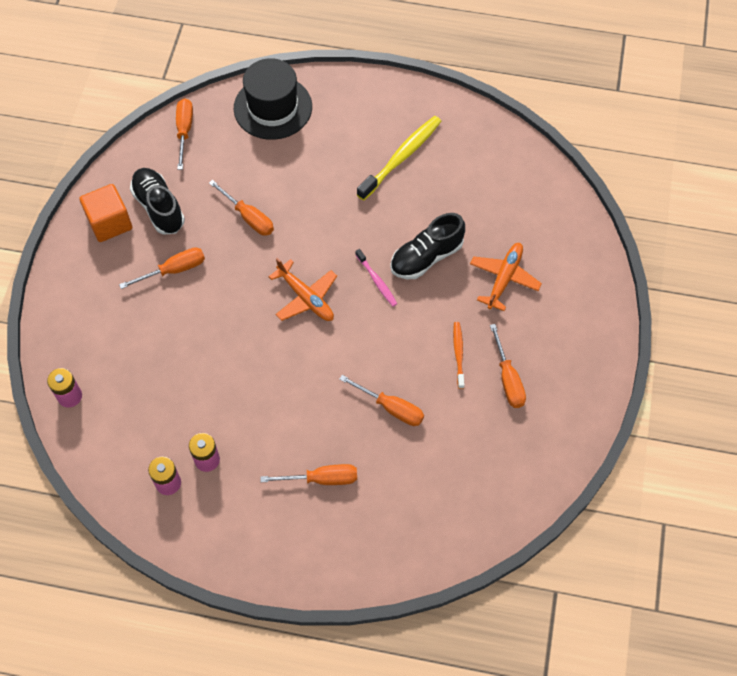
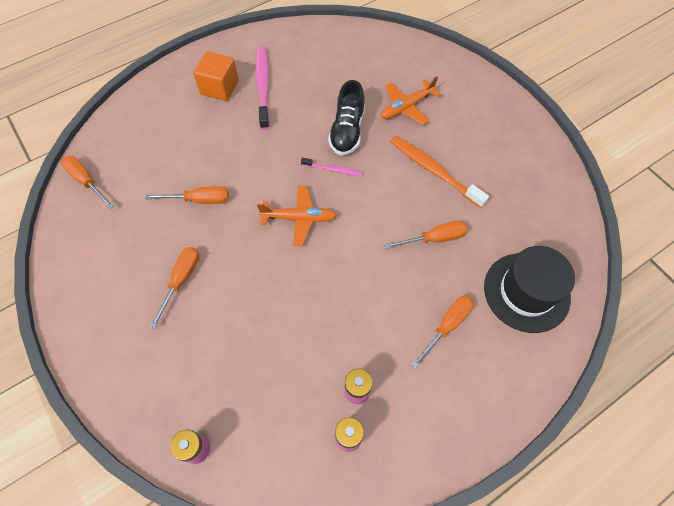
camera: 45 degrees left, 0 degrees up
orange cube [80,184,132,242] -> orange cube moved to [193,51,239,101]
black shoe [130,168,185,235] -> none
black hat [234,58,312,140] -> black hat moved to [484,246,575,333]
yellow toothbrush [357,116,441,201] -> pink toothbrush [255,46,270,130]
orange toothbrush [453,322,464,389] -> orange toothbrush [390,135,489,208], size x1.85
orange plane [470,243,542,311] -> orange plane turned 105 degrees counterclockwise [381,76,441,125]
orange screwdriver [490,324,526,408] -> none

